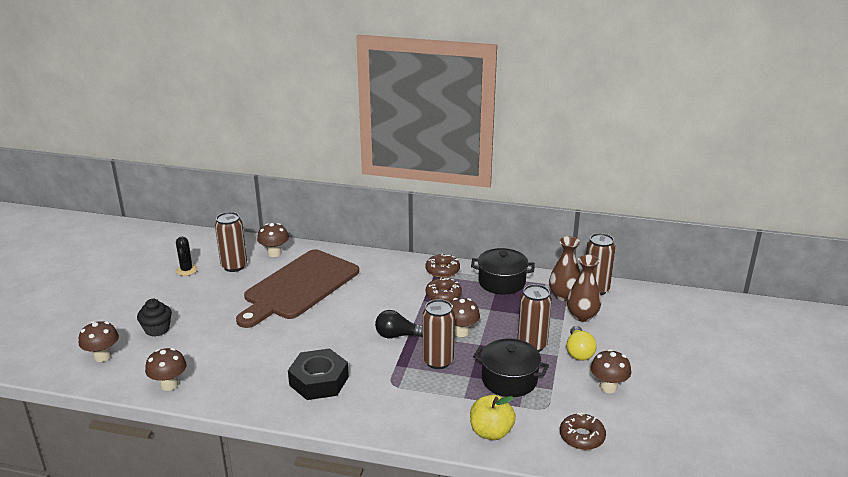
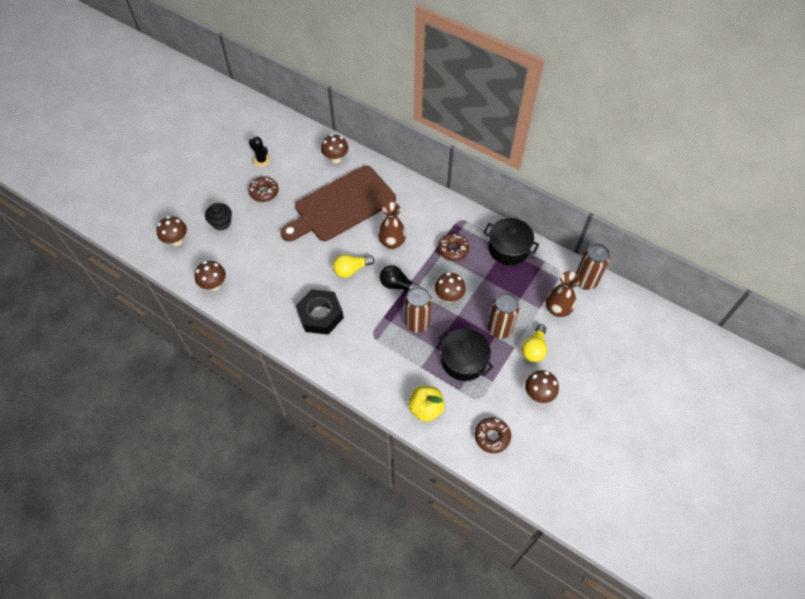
camera: 20 degrees right, 30 degrees up
black cactus [176,237,198,276] -> black cactus turned 60 degrees counterclockwise [249,136,271,167]
brown can [215,212,247,272] -> none
brown donut [426,254,460,278] -> brown donut moved to [248,177,279,202]
brown vase [549,236,580,301] -> brown vase moved to [378,202,406,249]
none -> yellow light bulb [333,254,374,278]

